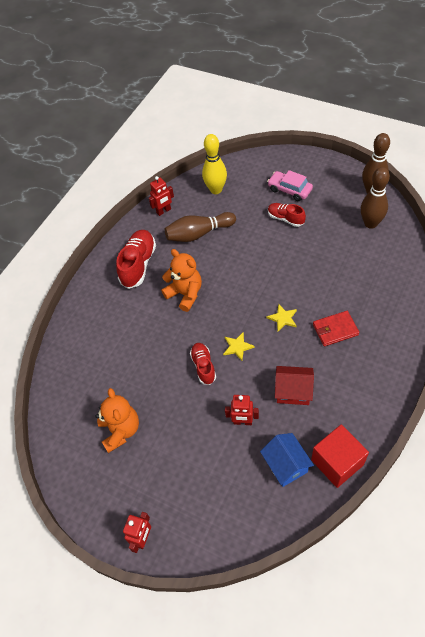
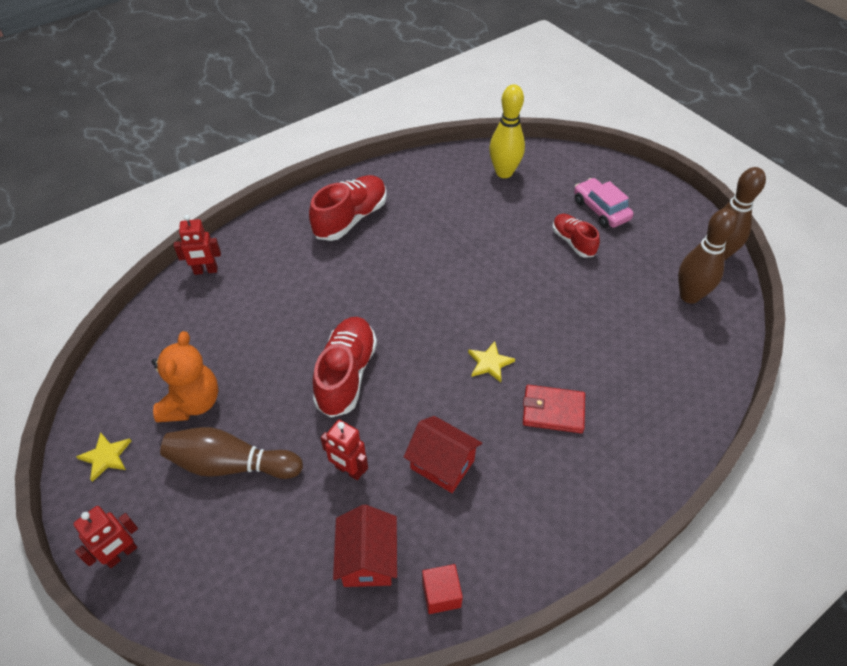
camera: 20 degrees right, 5 degrees down
red robot [149,176,174,216] -> red robot moved to [174,215,221,275]
orange teddy bear [161,249,202,312] -> none
brown bowling pin [165,212,236,242] -> brown bowling pin moved to [160,427,303,479]
red shoe [190,343,216,385] -> red shoe [313,317,377,418], size x1.64
yellow star [223,332,255,361] -> yellow star moved to [76,432,131,482]
blue house [260,433,314,487] -> red house [333,505,397,587]
red cube [311,424,369,488] -> red cube [422,564,463,614], size x0.55

